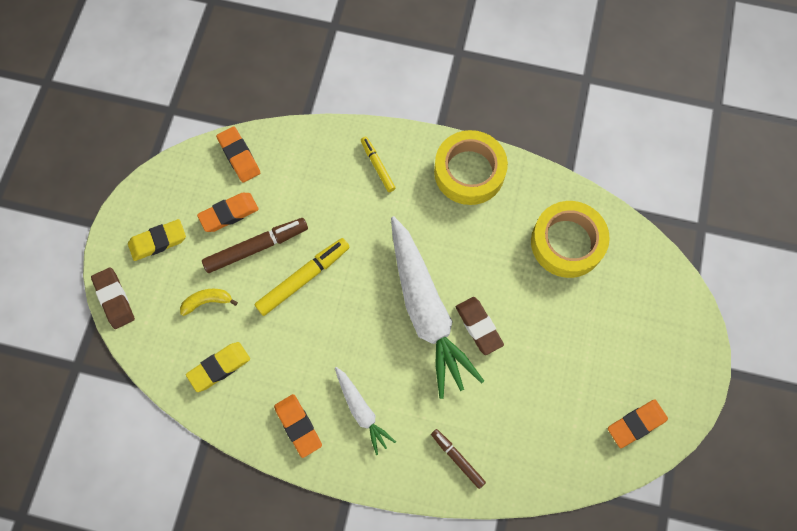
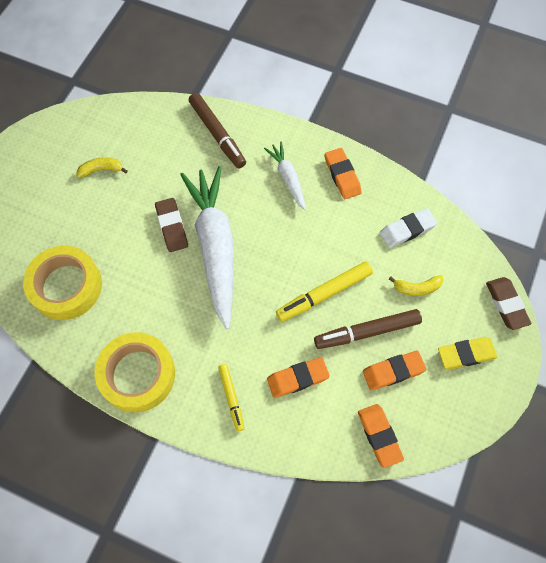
camera: 170 degrees left, 5 degrees down
yellow eraser [186,342,250,392] -> white eraser [380,208,437,248]
brown marker [431,429,486,489] -> brown marker [189,93,246,169], size x1.66
orange eraser [608,399,668,448] -> orange eraser moved to [267,357,330,398]
none -> yellow banana [77,158,128,178]

